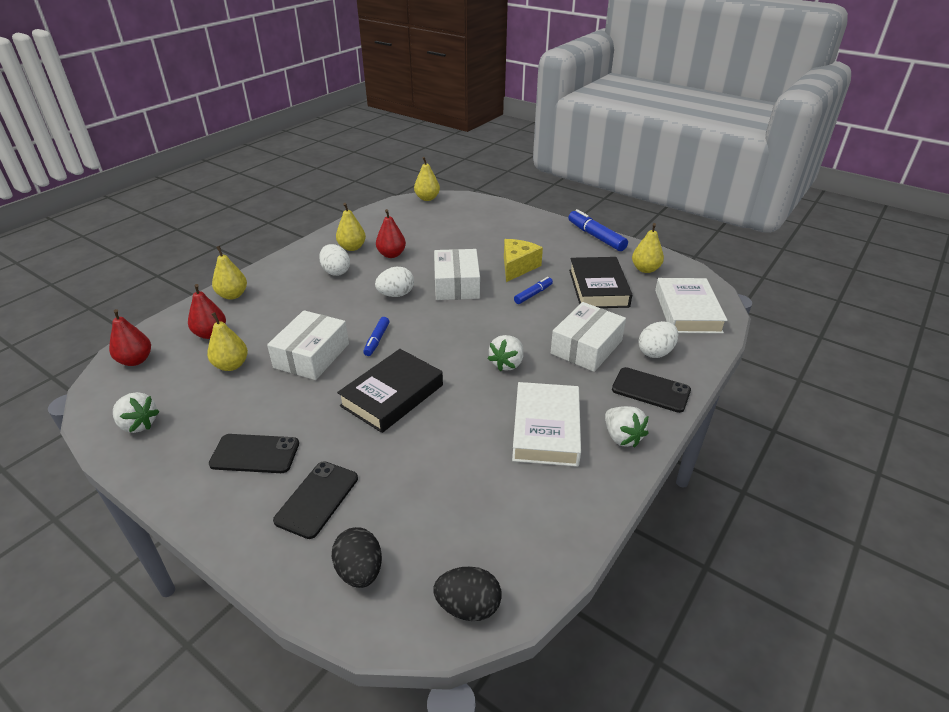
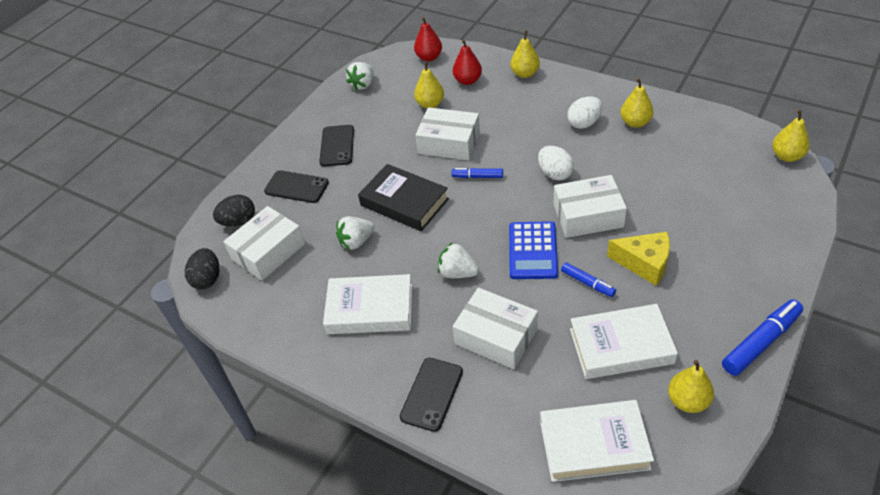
camera: 90 degrees right, 10 degrees up
red pear [376,209,406,258] -> none
black book [569,257,632,308] -> white book [570,304,678,379]
white strawberry [605,406,648,448] -> white strawberry moved to [336,216,375,250]
white egg [638,321,678,358] -> none
none -> white box [223,206,305,281]
none -> blue calculator [509,221,558,279]

